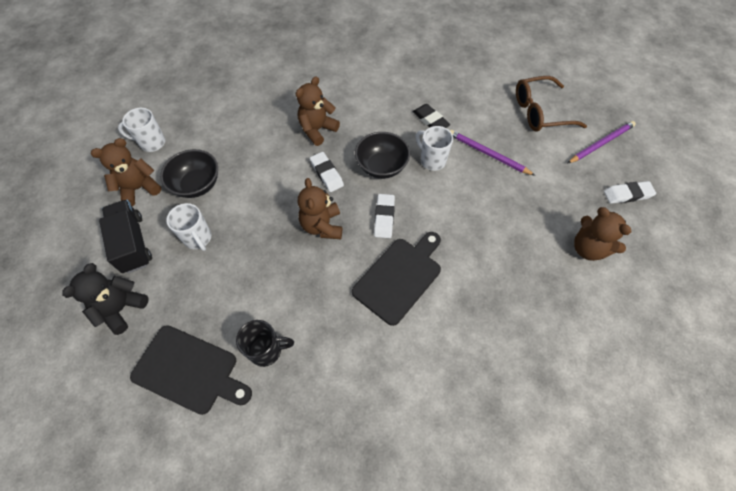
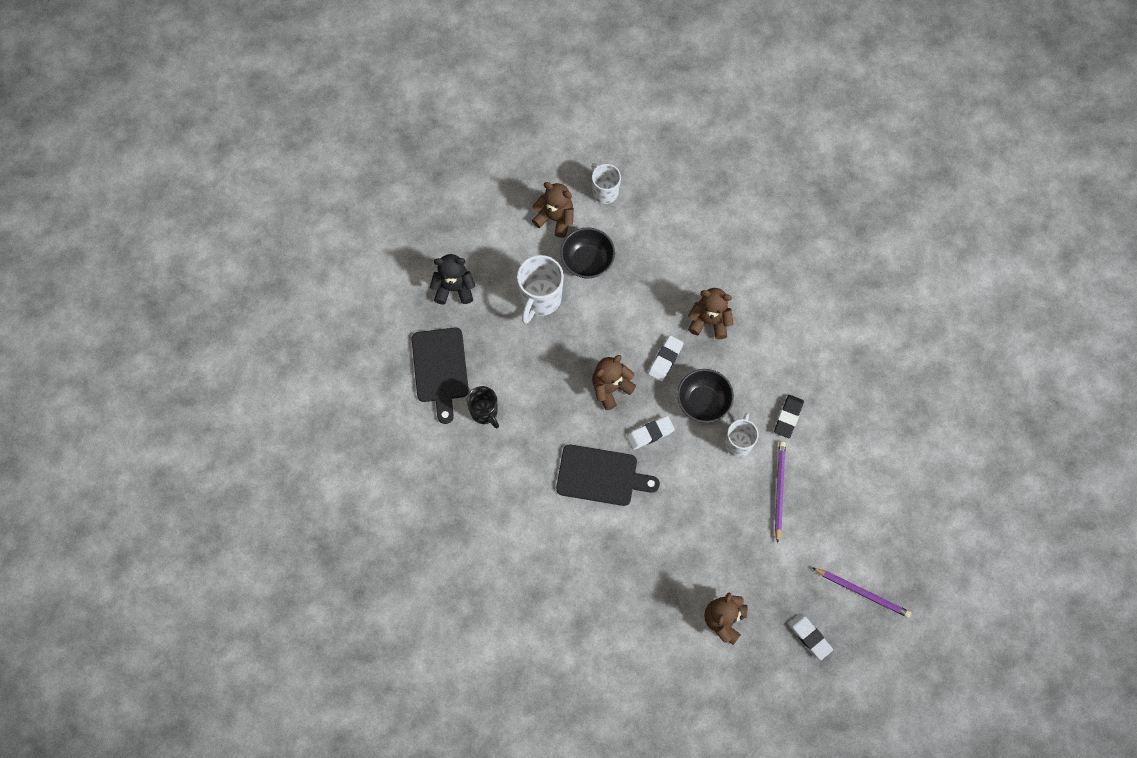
camera: 60 degrees right, 10 degrees up
black truck [99,200,152,273] -> none
white mug [166,203,211,251] -> white mug [517,255,564,324], size x1.53
brown glasses [516,76,587,132] -> none

